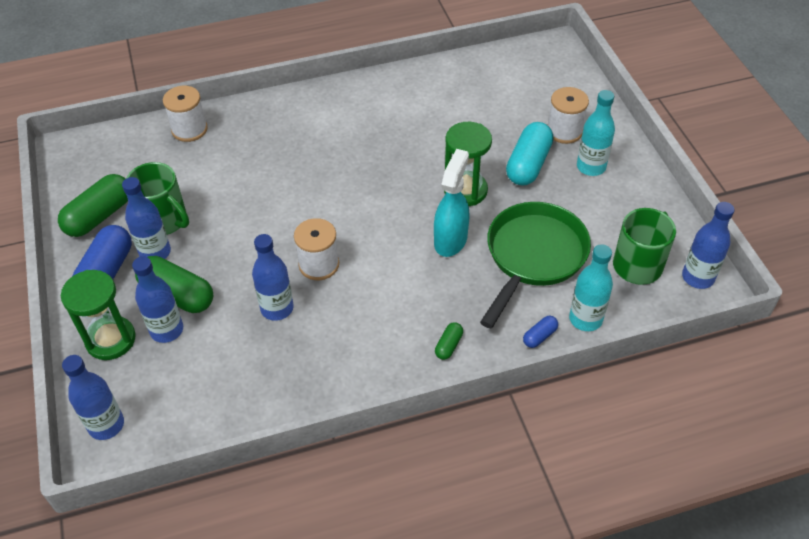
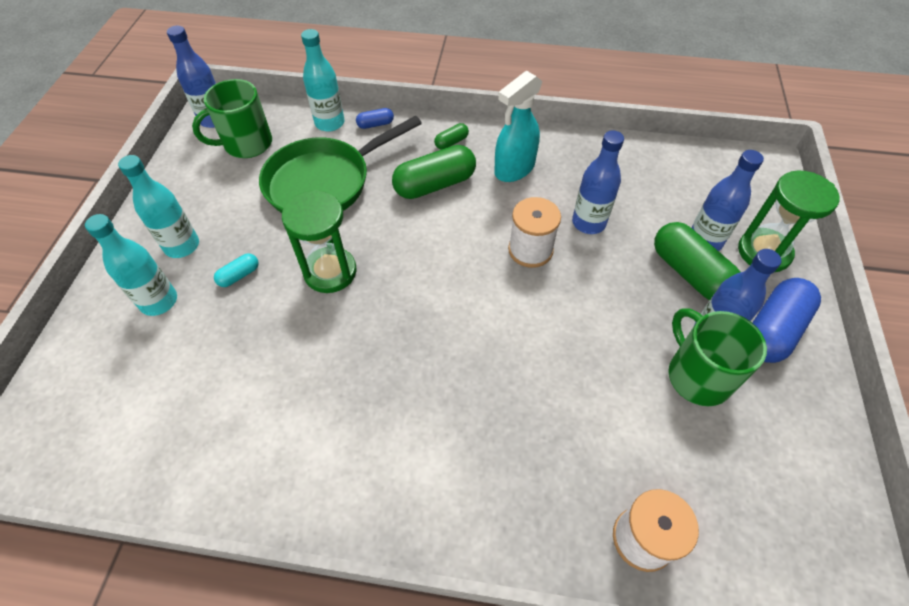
camera: 155 degrees left, 5 degrees up
green capsule [58,174,128,237] -> green capsule moved to [392,145,476,199]
blue bottle [62,355,124,440] -> none
turquoise spray bottle [434,149,470,257] -> turquoise spray bottle moved to [494,71,543,182]
turquoise capsule [506,122,553,186] -> turquoise capsule [214,253,259,287], size x0.47
white spool [548,87,589,144] -> turquoise bottle [85,214,177,316]

